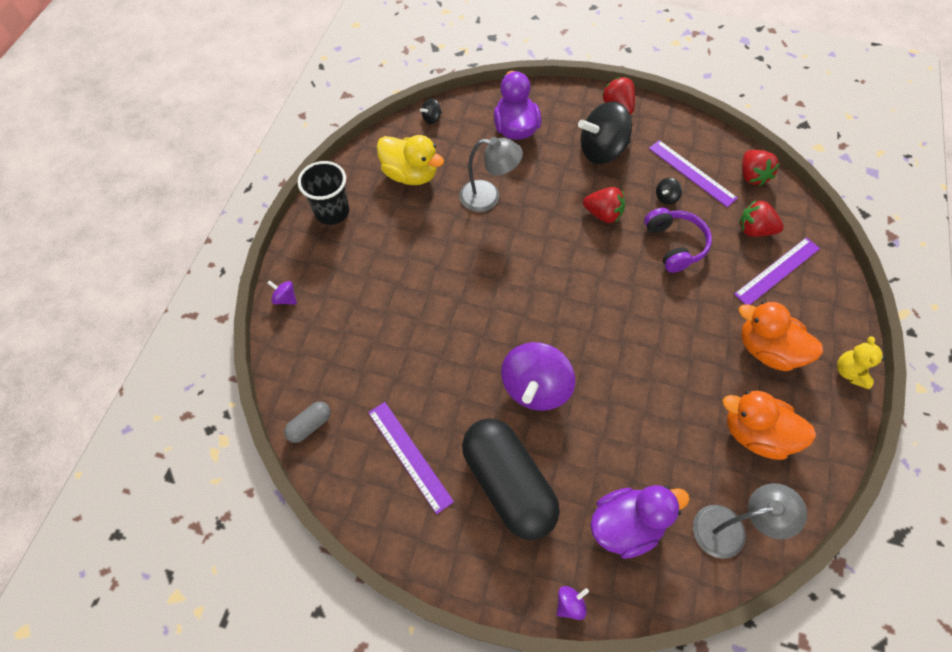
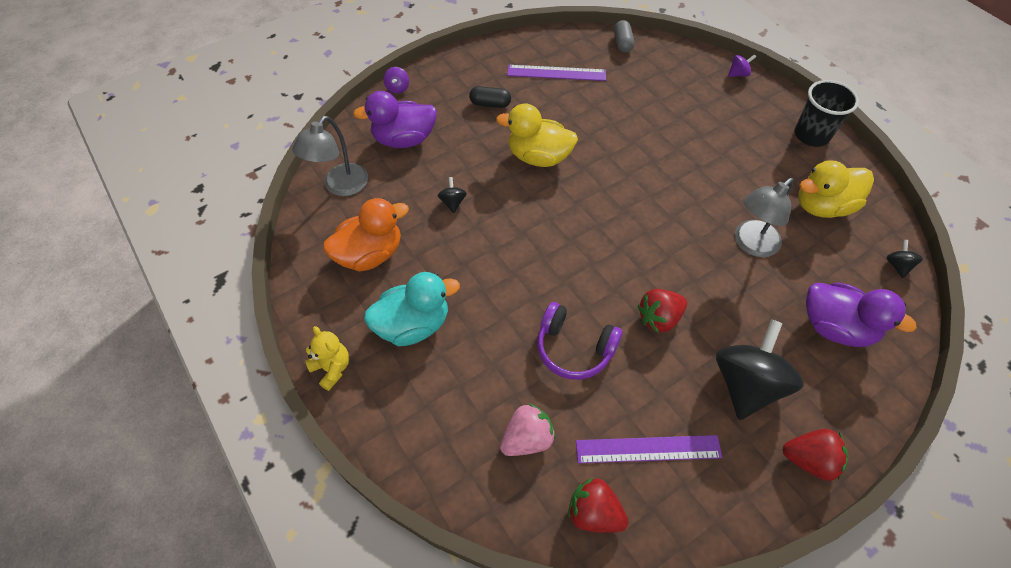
camera: 130 degrees right, 5 degrees down
black capsule [462,418,560,540] -> black capsule [469,86,511,108], size x0.42
purple spinning top [501,342,575,411] -> yellow duck [496,103,578,167]
purple duck [590,485,690,559] -> purple duck turned 60 degrees clockwise [353,91,437,148]
black spinning top [656,178,682,205] -> black spinning top moved to [438,177,467,213]
purple ruler [734,237,820,305] -> none
red strawberry [739,200,784,237] -> pink strawberry [500,403,556,456]
orange duck [739,301,823,371] -> turquoise duck [364,272,460,346]

